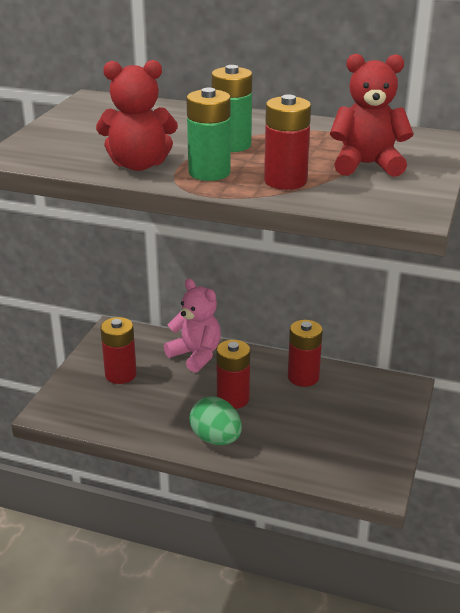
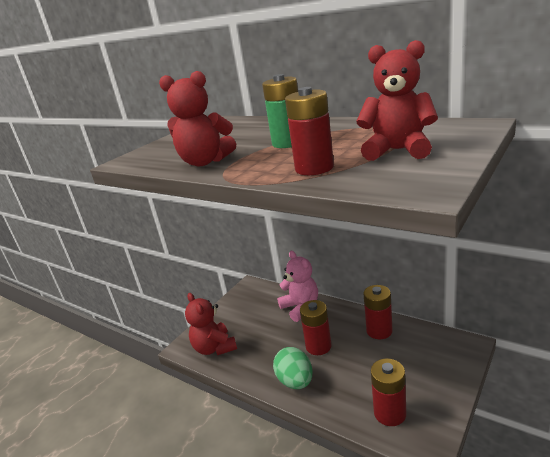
camera: 20 degrees right, 5 degrees down
red battery [100,317,137,384] -> red battery moved to [371,358,406,426]
green battery [186,88,231,181] -> none
none -> red teddy bear [185,293,237,355]

